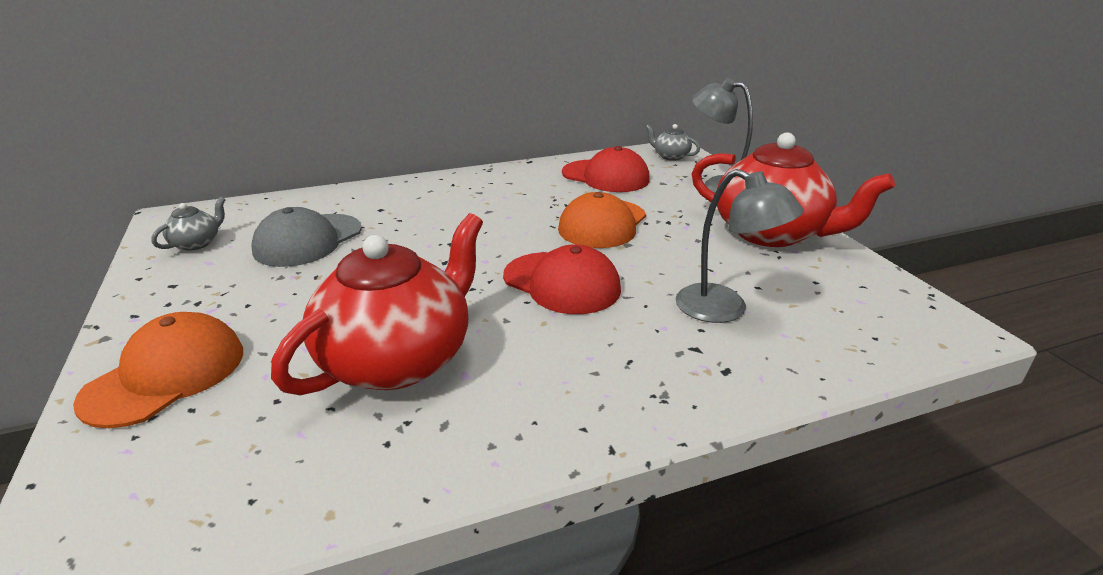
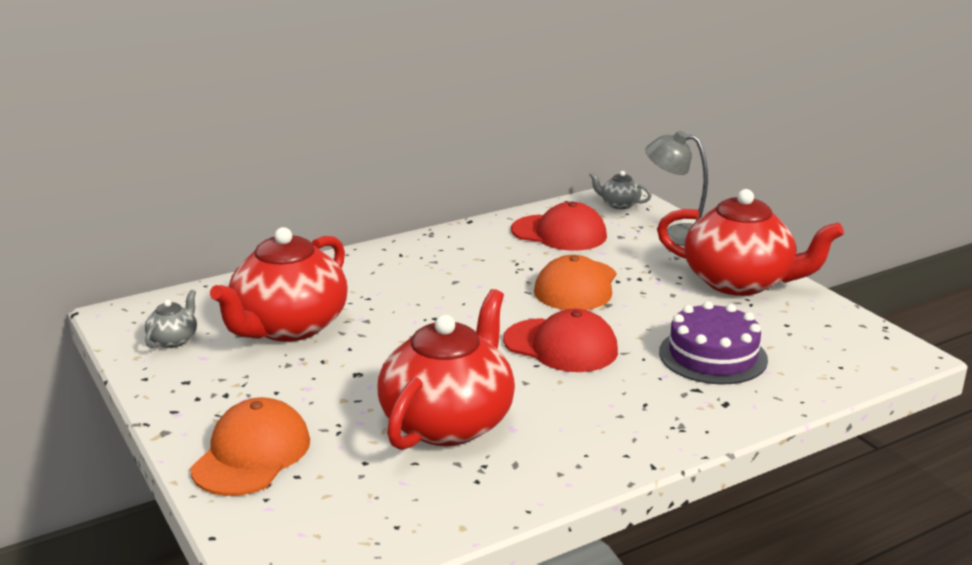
camera: 10 degrees left, 5 degrees down
grey cap [251,207,362,267] -> red teapot [210,227,348,342]
grey lamp [676,169,804,323] -> purple cake [659,301,768,384]

